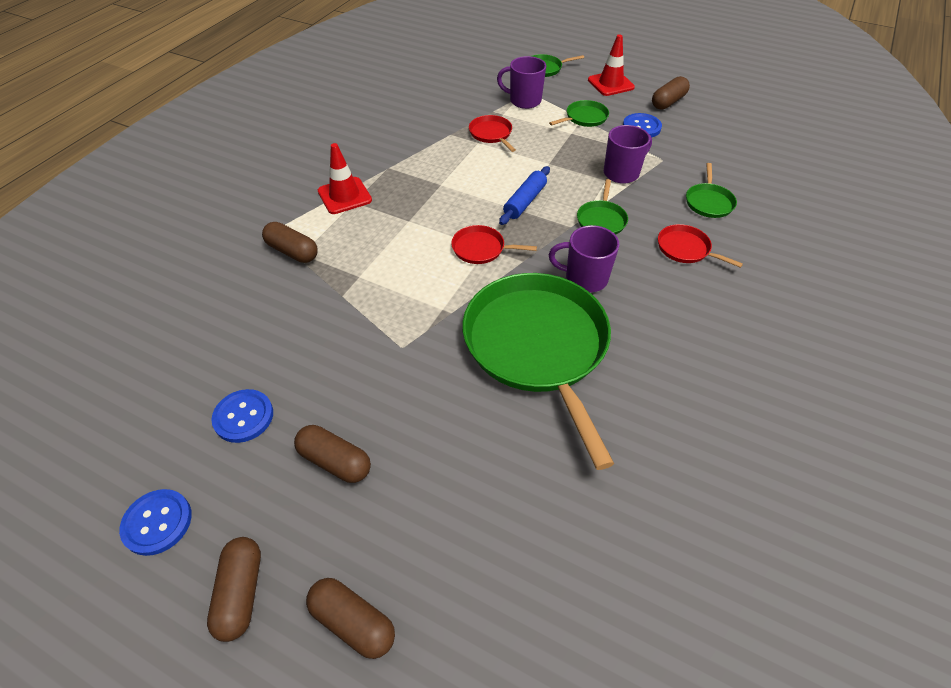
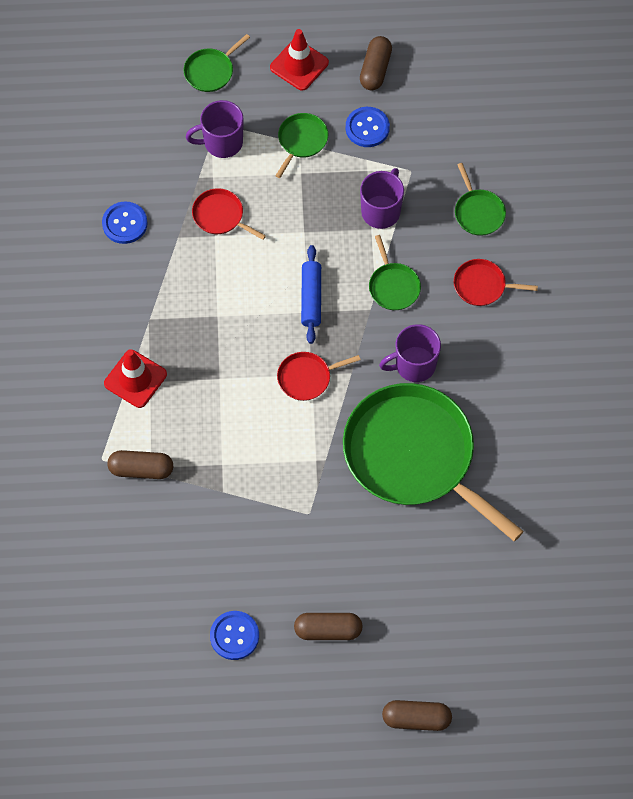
camera: 30 degrees left, 15 degrees up
blue button [119,489,192,556] -> blue button moved to [102,201,148,244]
brown capsule [207,537,261,642] -> none

